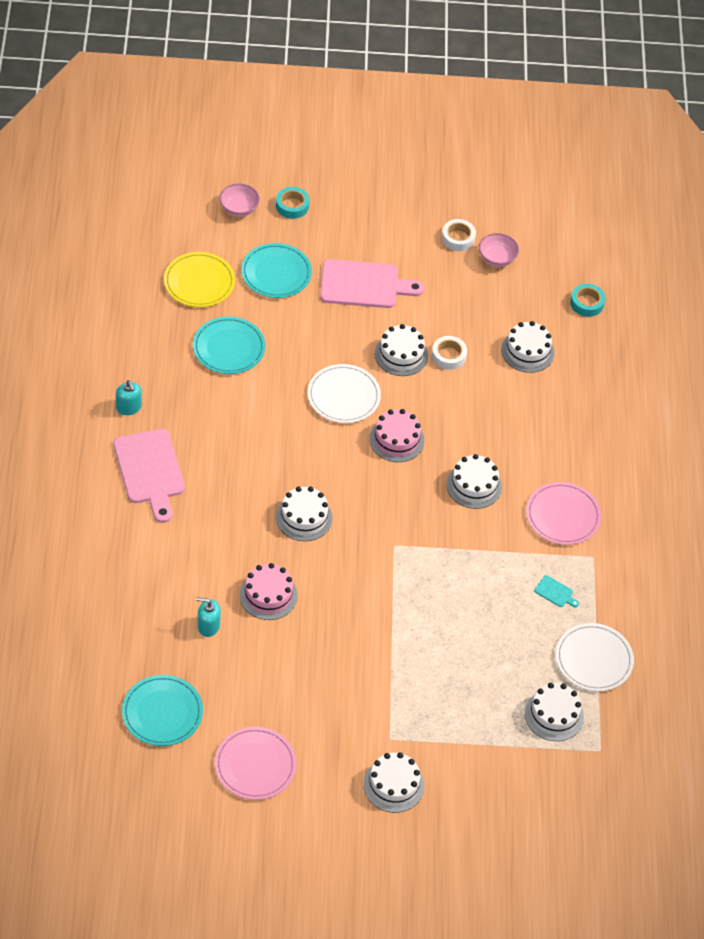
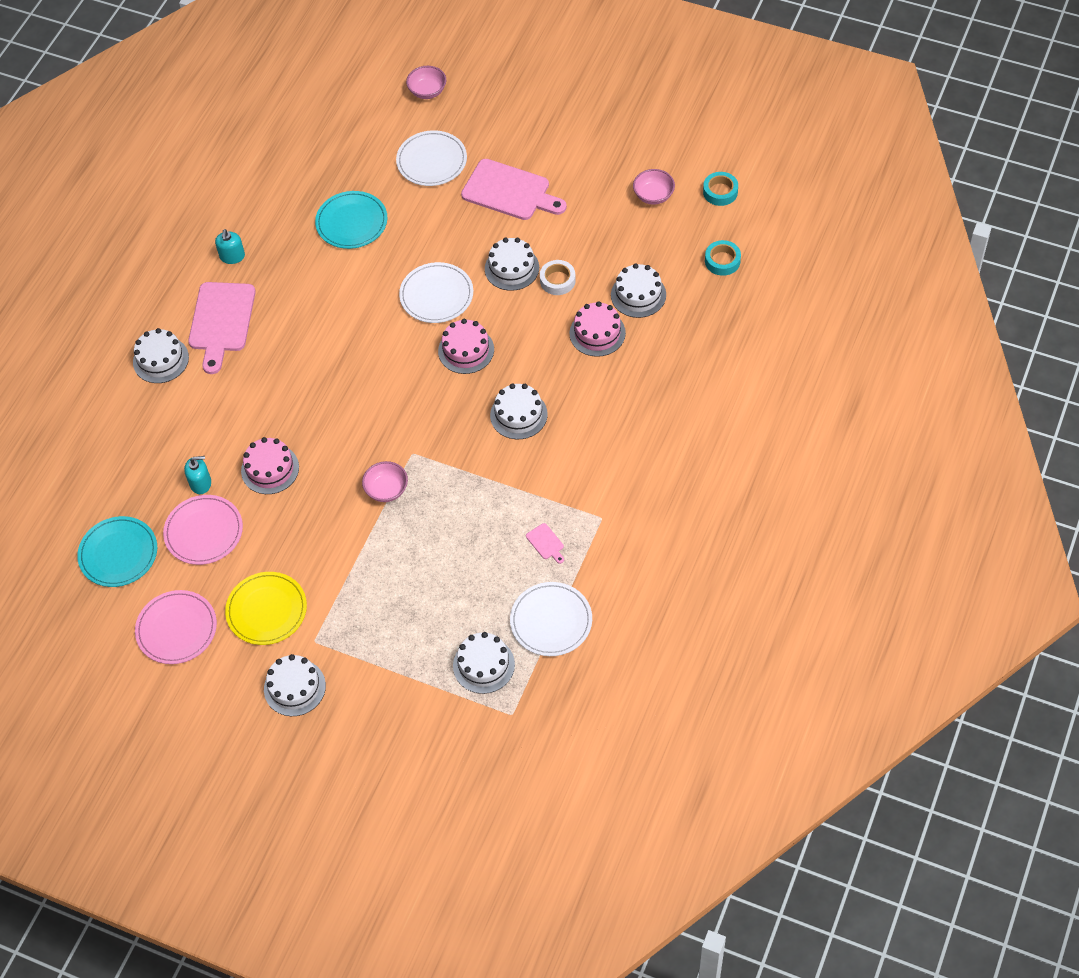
camera: 30 degrees right, 5 degrees up
yellow plate [164,252,235,307] -> yellow plate moved to [225,572,307,645]
turquoise soap dispenser [196,597,221,637] -> turquoise soap dispenser turned 135 degrees clockwise [184,456,211,494]
turquoise plate [241,243,312,298] -> white plate [396,130,467,186]
turquoise tape [276,187,309,219] -> turquoise tape moved to [703,172,738,206]
white cake [276,486,332,541] -> white cake moved to [133,328,189,383]
white tape [442,219,476,251] -> none
pink plate [526,482,601,545] -> pink plate moved to [163,495,243,565]
turquoise cutting board [534,575,579,607] -> pink cutting board [526,523,564,564]
none -> pink bowl [362,461,408,502]
none -> pink cake [569,301,626,357]

